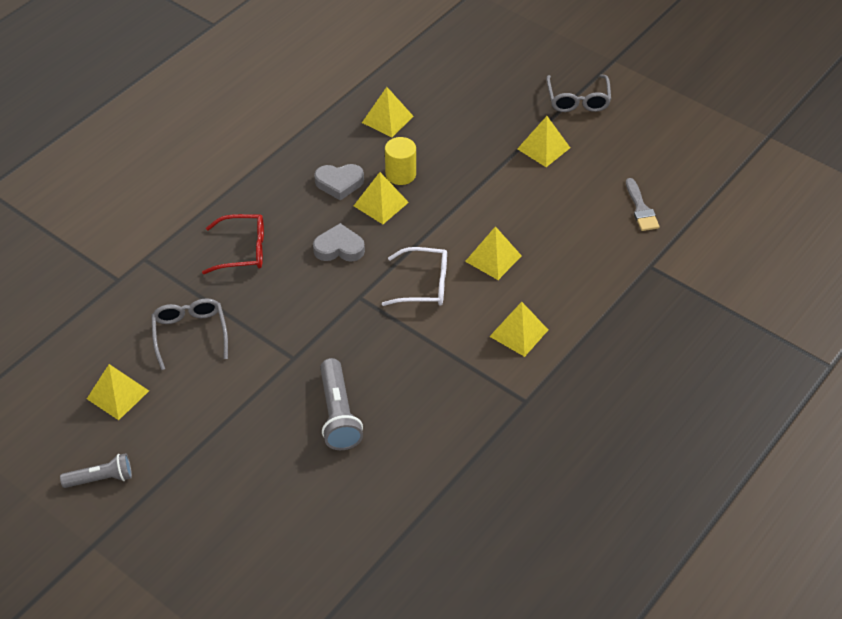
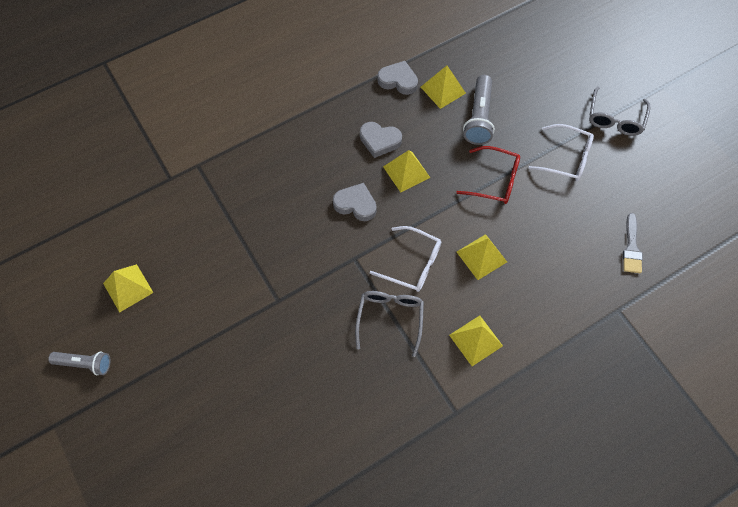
camera: 20 degrees right, 15 degrees up
grey glasses [151,298,228,370] -> grey glasses moved to [355,291,424,357]
red glasses [202,214,264,274] -> red glasses moved to [456,146,520,204]
grey flashlight [320,358,363,450] -> grey flashlight moved to [463,75,495,145]
yellow cylinder [385,137,416,185] -> none
yellow pyramid [517,116,570,167] -> white glasses [528,124,594,181]
none -> grey heart [377,61,418,95]

